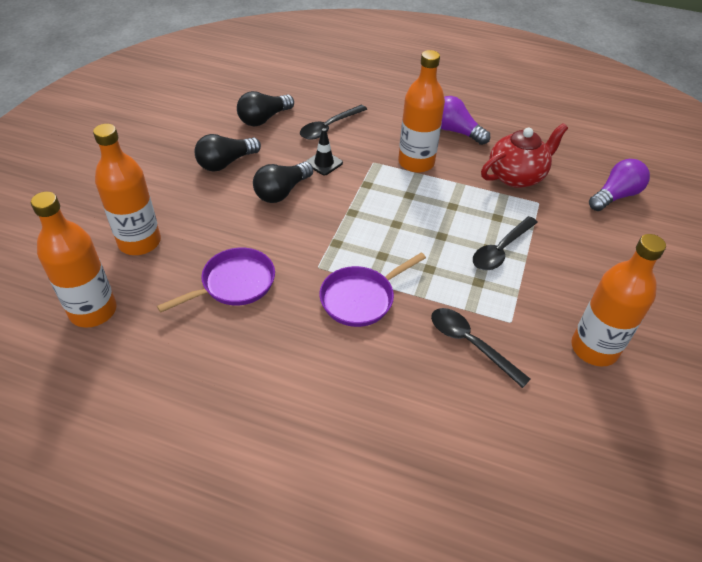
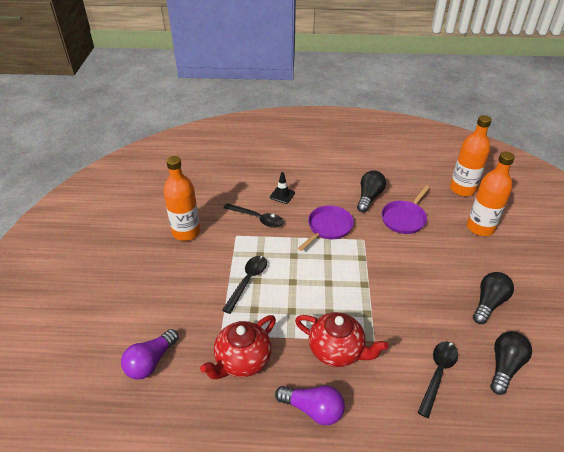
camera: 165 degrees right, 5 degrees down
black light bulb [253,162,313,203] -> black light bulb moved to [357,170,386,212]
black traffic cone [305,128,343,176] -> black traffic cone moved to [270,172,295,204]
orange bottle [398,50,445,173] -> red teapot [295,312,388,367]

